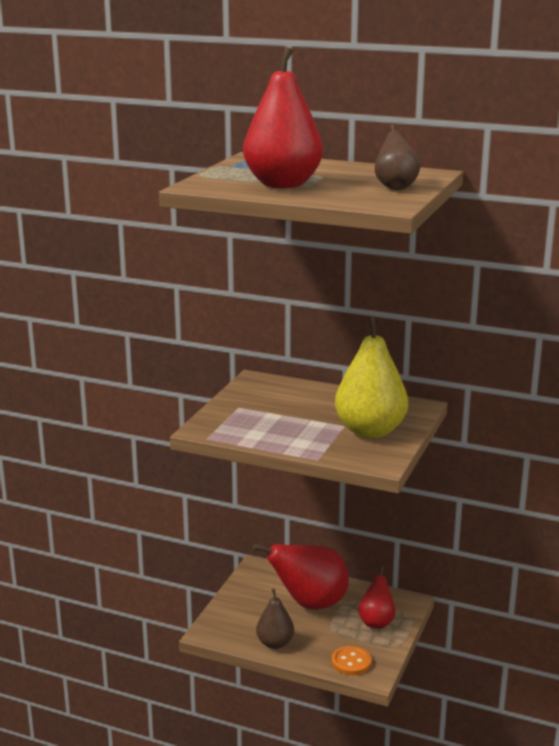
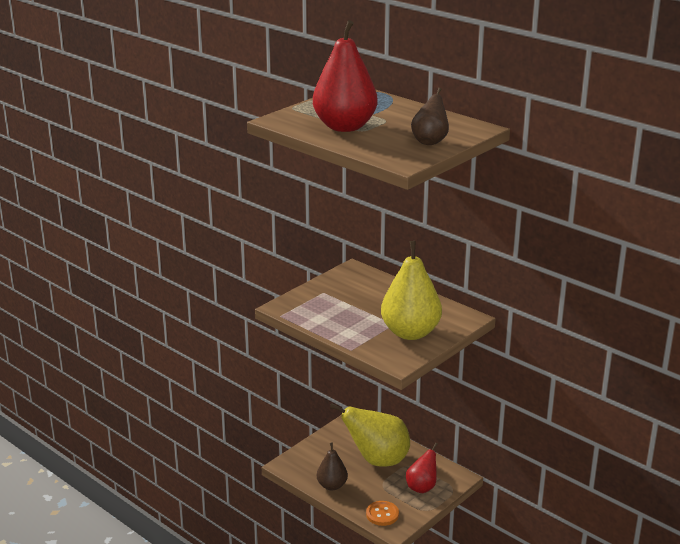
camera: 20 degrees right, 5 degrees up
red pear [253,544,349,610] -> yellow pear [330,403,410,467]

